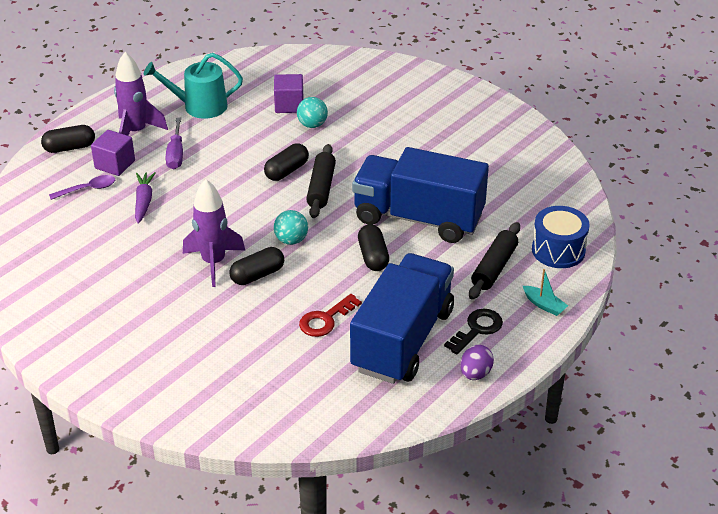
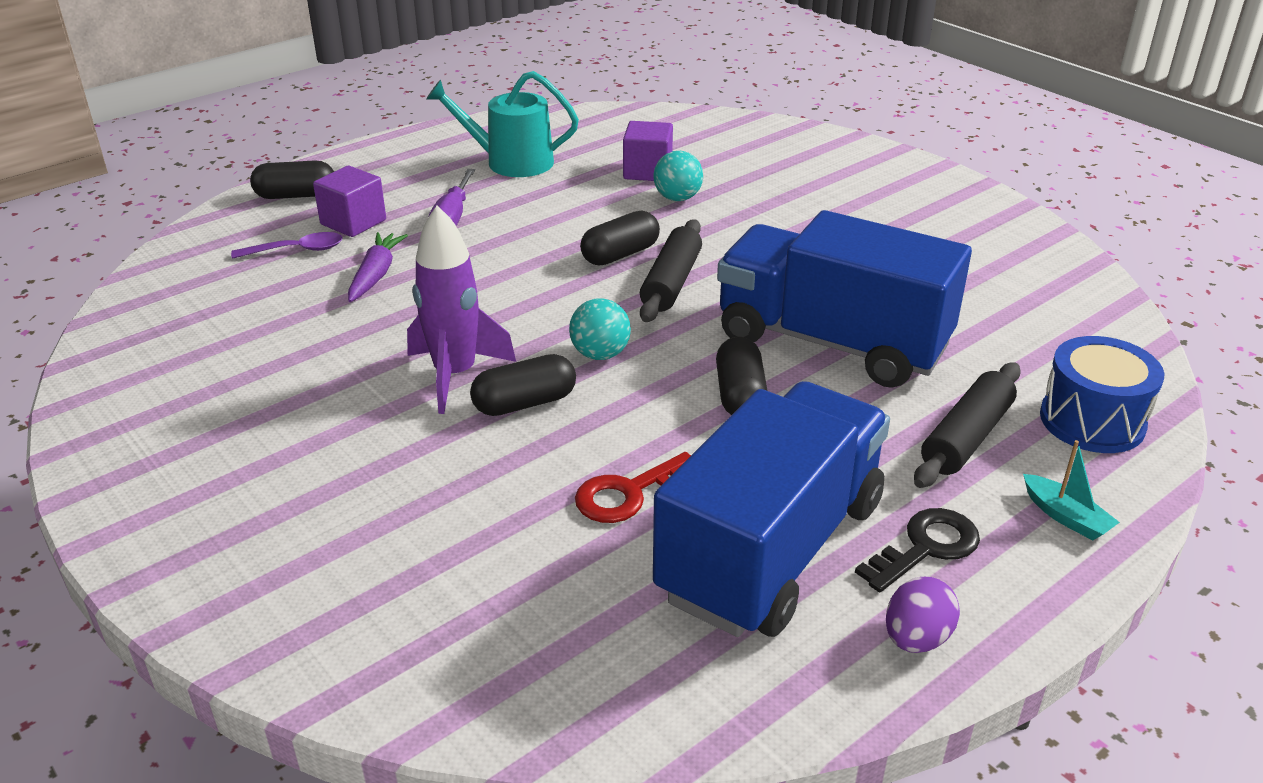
camera: 10 degrees right, 5 degrees down
purple rocket [114,52,168,136] -> none

